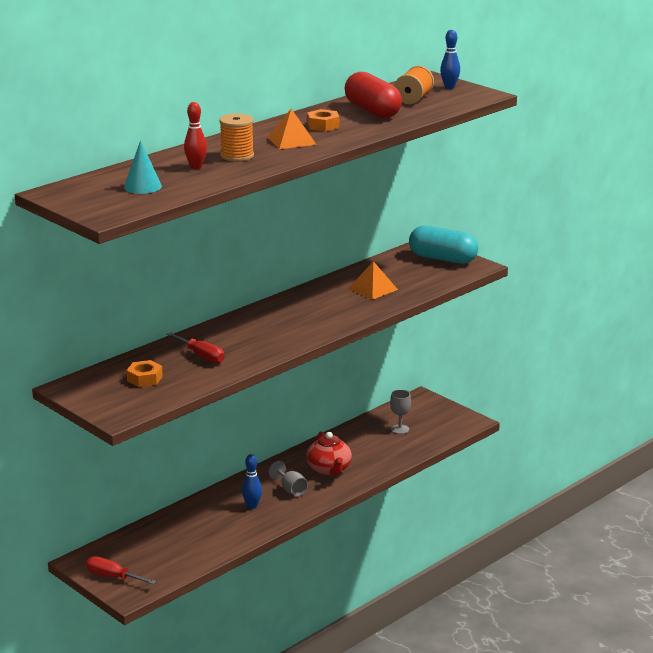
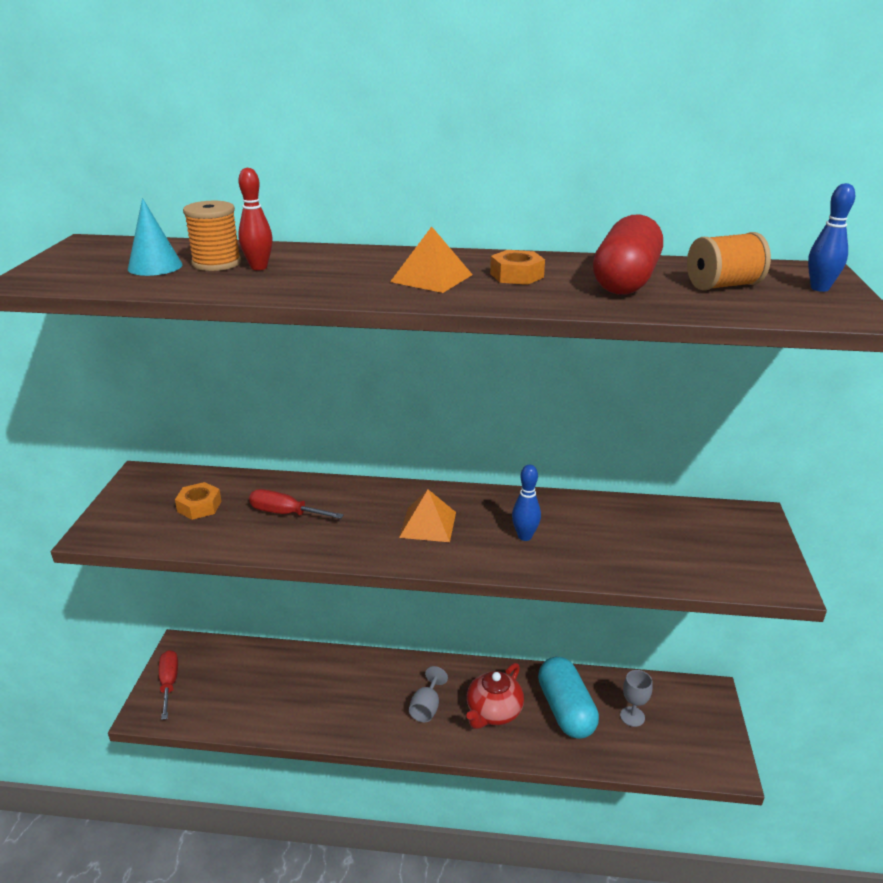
camera: 50 degrees right, 5 degrees up
red screwdriver [167,332,225,364] -> red screwdriver turned 105 degrees clockwise [249,489,344,519]
orange spool [219,114,254,162] -> orange spool moved to [183,201,241,271]
blue bowling pin [242,454,262,509] -> blue bowling pin moved to [512,465,541,541]
orange pyramid [348,261,398,300] -> orange pyramid moved to [399,489,456,542]
turquoise capsule [409,225,478,264] -> turquoise capsule moved to [538,657,599,739]

